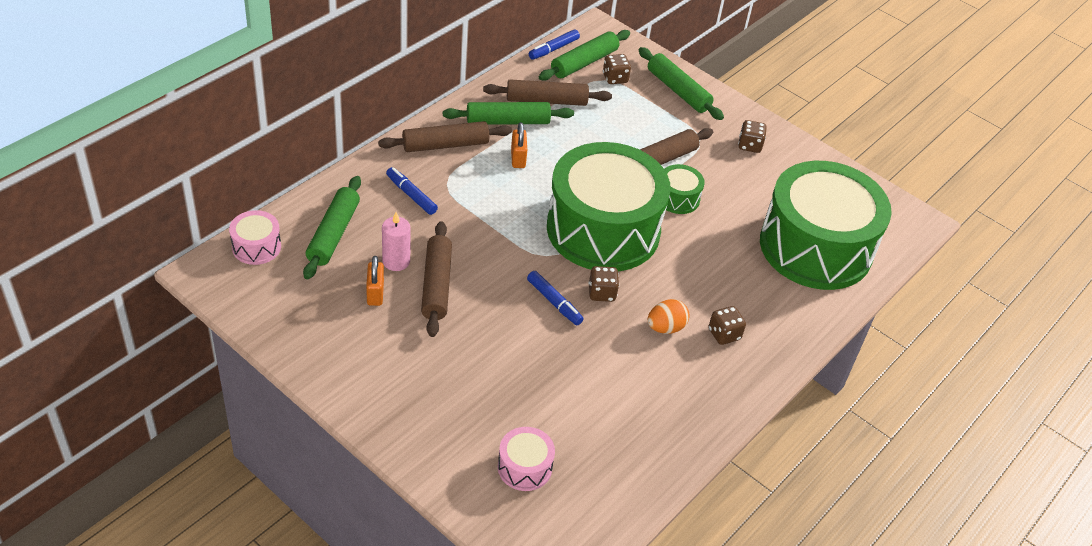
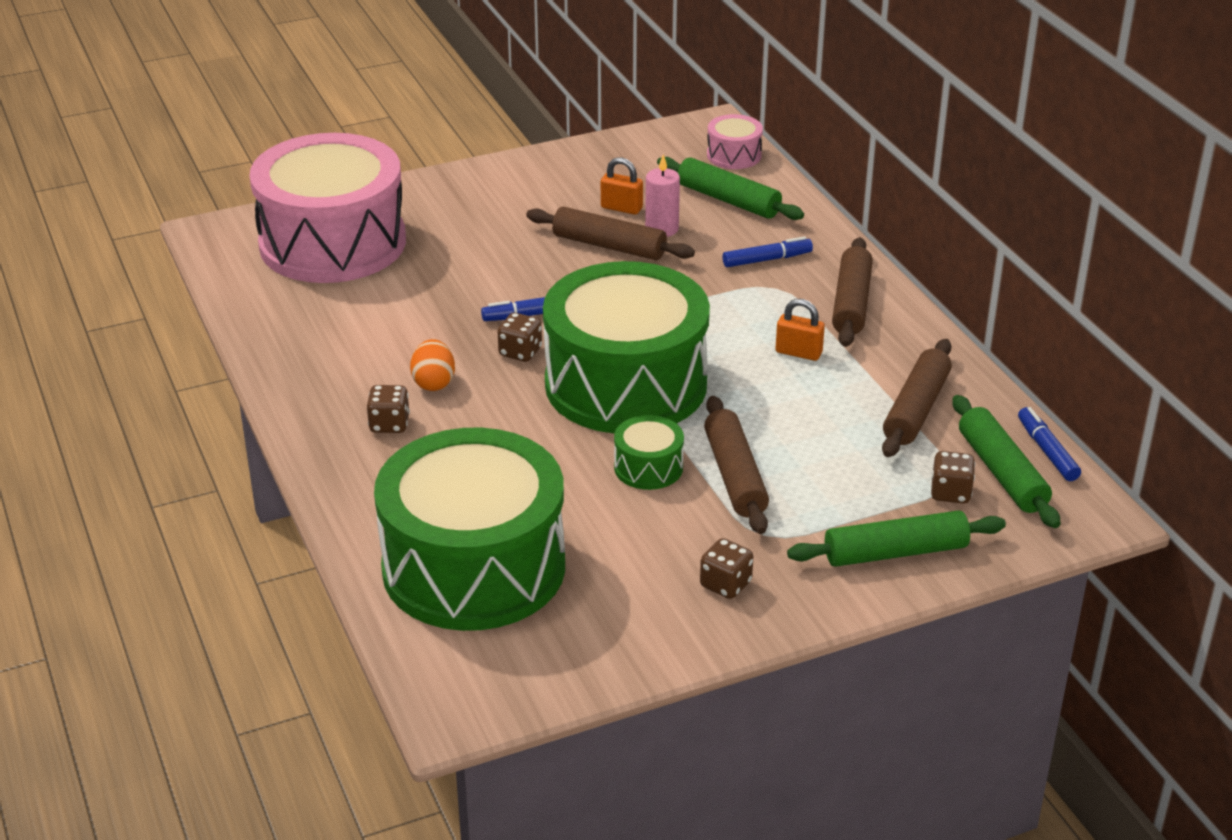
camera: 120 degrees right, 10 degrees down
green rolling pin [443,102,574,125] -> none
pink drum [498,427,555,491] -> pink drum [249,133,406,283], size x2.49

